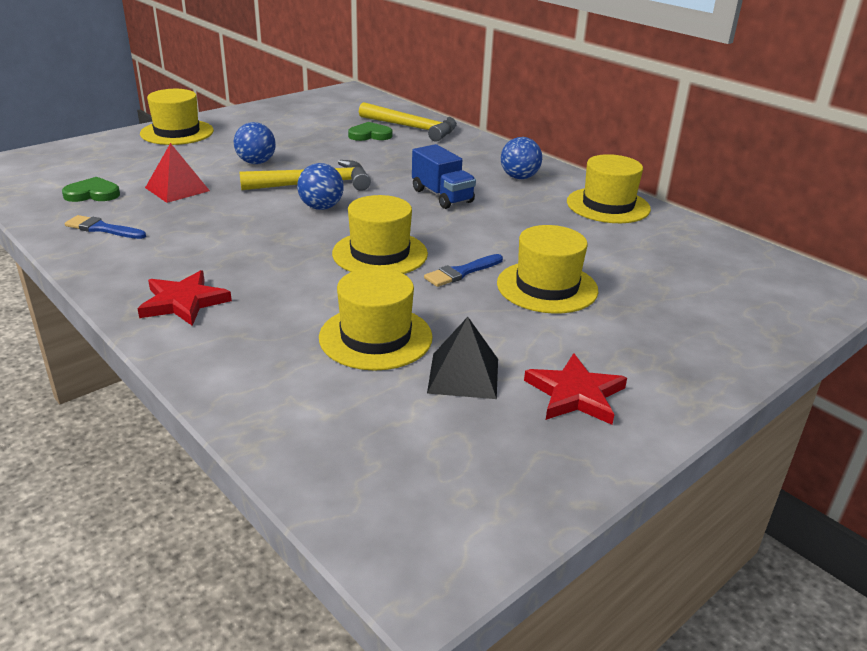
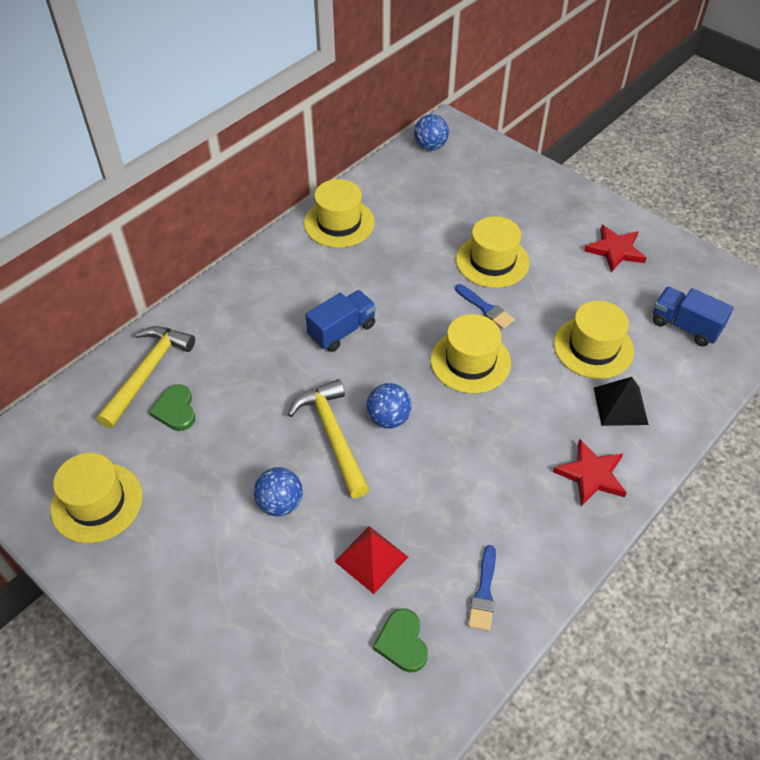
camera: 95 degrees left, 20 degrees up
yellow hat [140,89,214,145] -> yellow hat moved to [50,453,142,543]
black pyramid [427,317,498,399] -> black pyramid moved to [594,377,649,426]
blue ball [501,137,542,179] -> blue ball moved to [414,114,449,150]
none -> blue truck [653,287,734,347]

